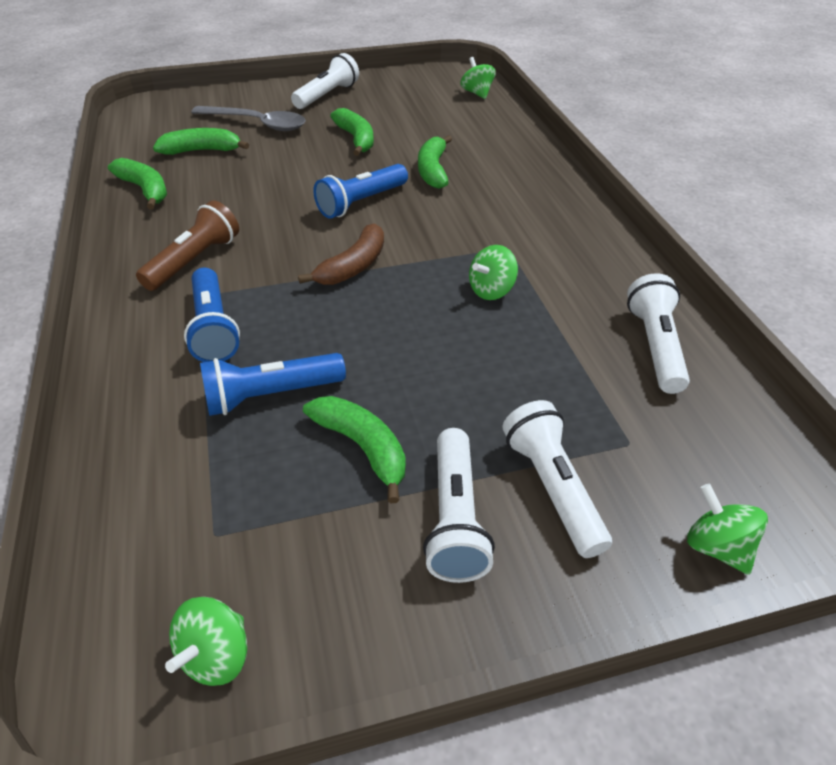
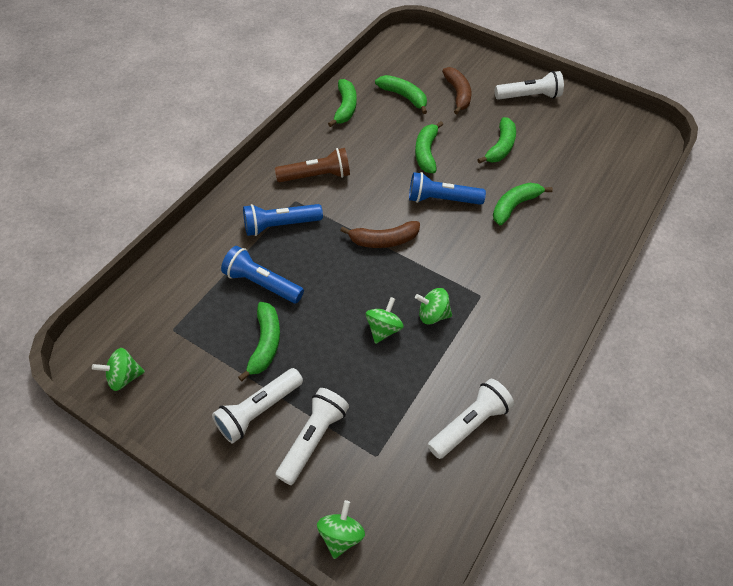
camera: 45 degrees right, 10 degrees up
blue flashlight [184,267,240,362] -> blue flashlight turned 45 degrees clockwise [243,204,323,236]
grey spoon [191,106,306,131] -> brown banana [442,67,472,114]
green spinning top [461,57,496,99] -> green spinning top moved to [366,297,404,344]
none -> green banana [415,121,443,173]

